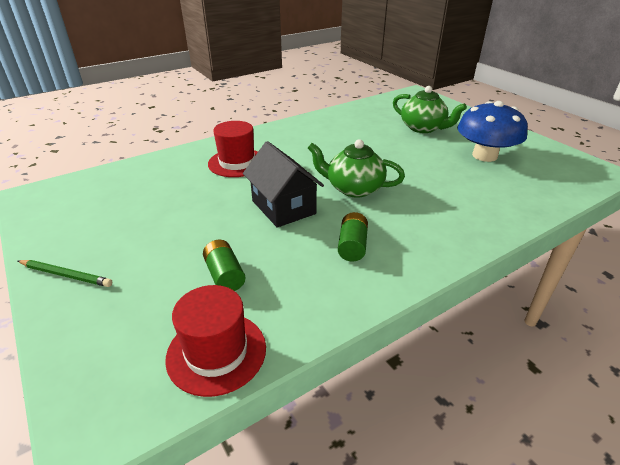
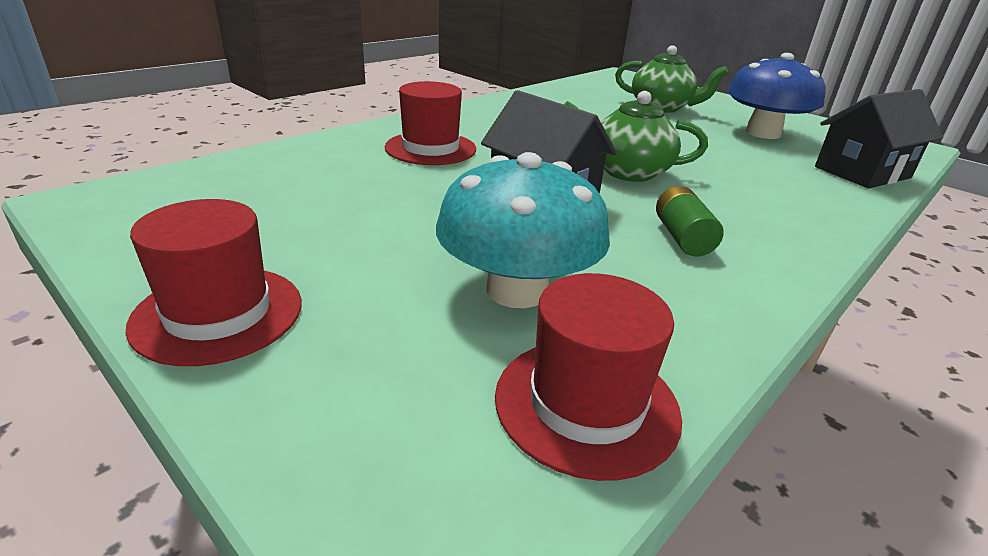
camera: 15 degrees left, 5 degrees down
green pencil [18,260,113,287] -> red hat [126,199,302,366]
green battery [203,240,246,291] -> turquoise mushroom [436,152,610,308]
none -> black house [815,89,943,188]

